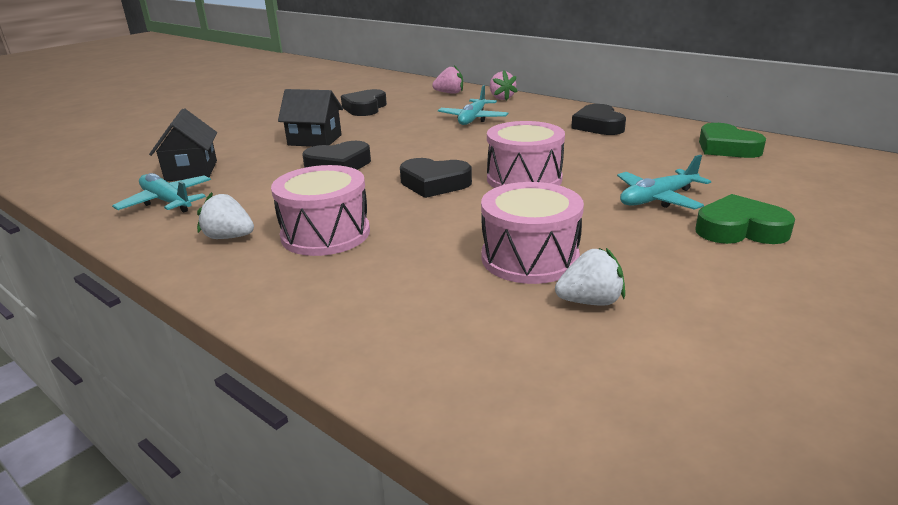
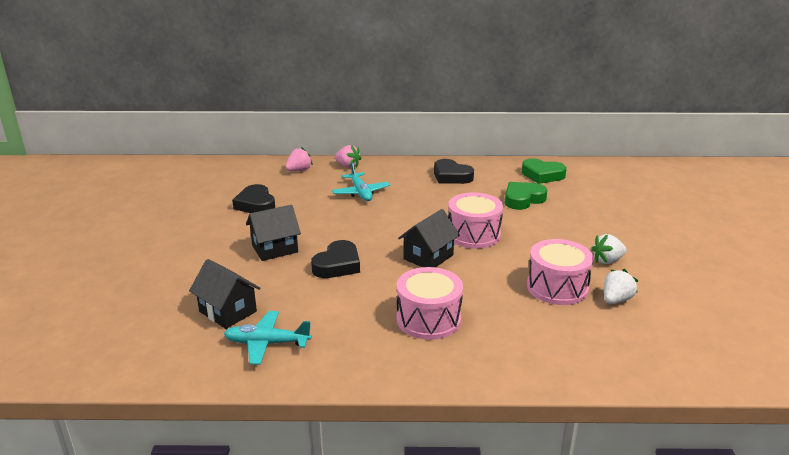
camera: 40 degrees left, 0 degrees up
white strawberry [197,192,254,239] -> white strawberry moved to [591,234,627,264]
black heart [400,158,472,198] -> black house [398,209,460,267]
turquoise plane [617,155,711,210] -> none
green heart [695,194,795,244] -> green heart moved to [505,182,548,210]

